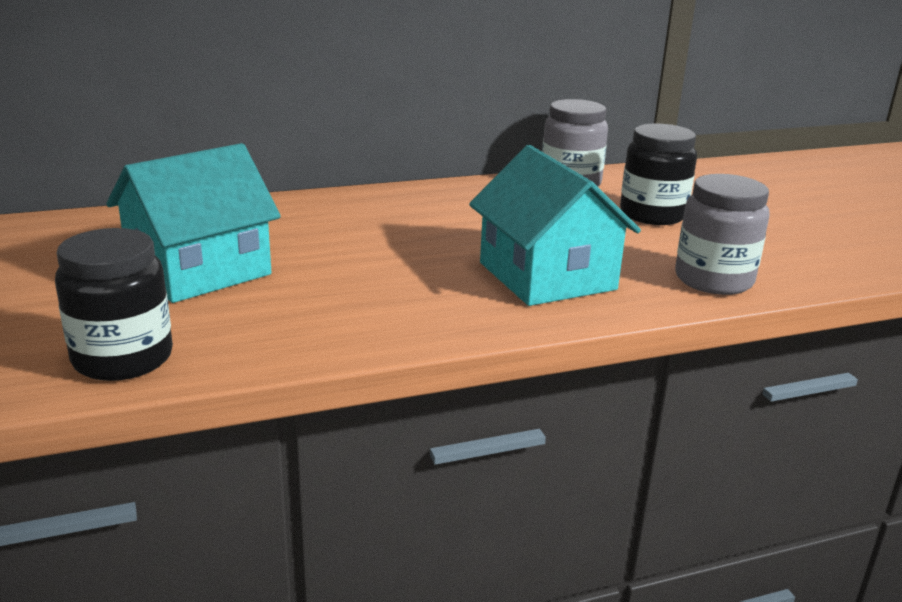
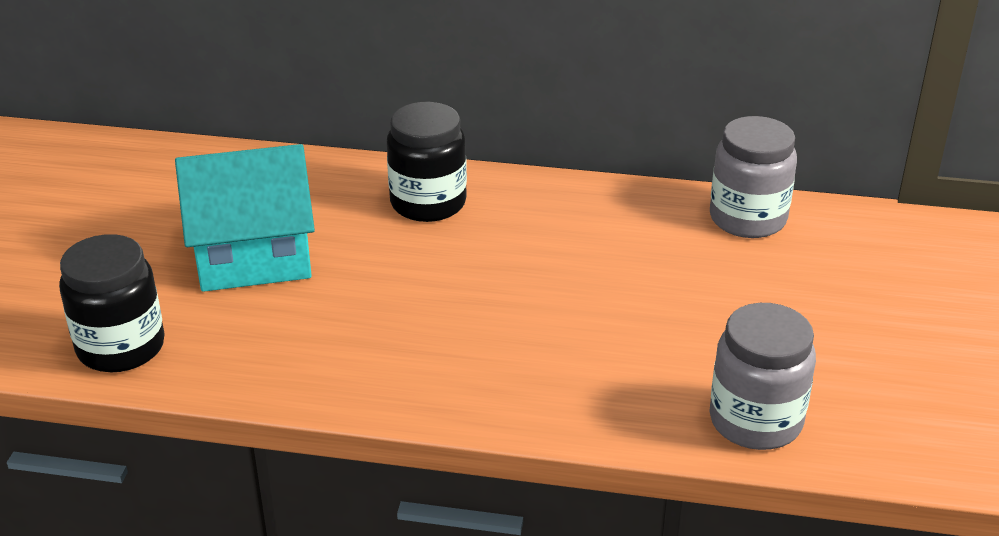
camera: 30 degrees right, 10 degrees up
turquoise house [469,145,641,306] -> none
black jar [620,123,697,225] -> black jar moved to [386,102,467,222]

